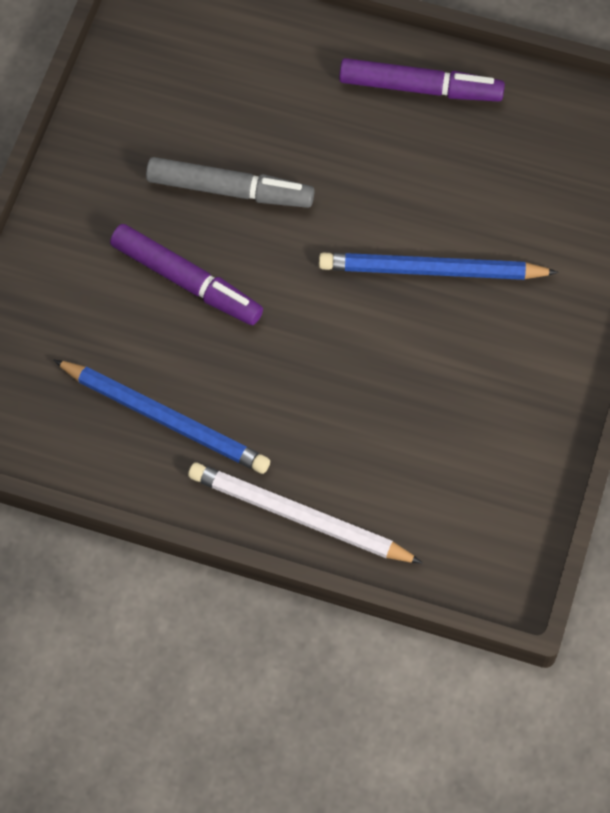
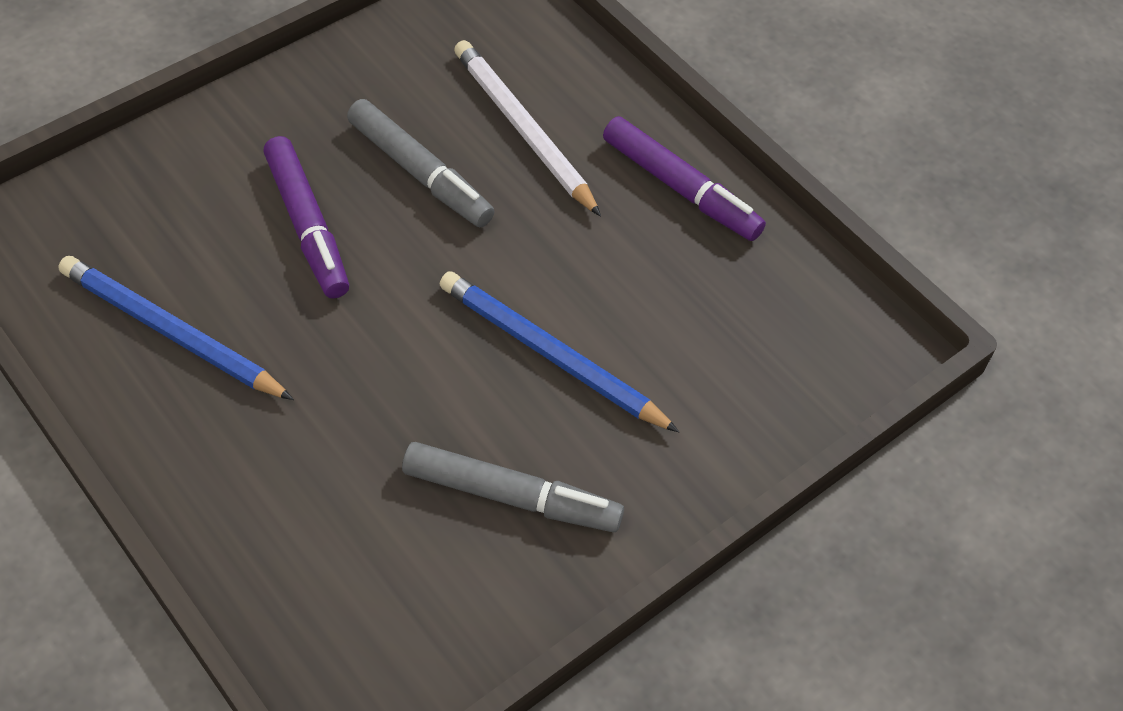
camera: 30 degrees right, 10 degrees down
blue pencil [53,360,270,474] -> blue pencil turned 150 degrees clockwise [59,256,294,400]
white pencil [188,463,423,563] -> white pencil moved to [454,40,601,217]
none -> grey marker [402,442,624,532]

